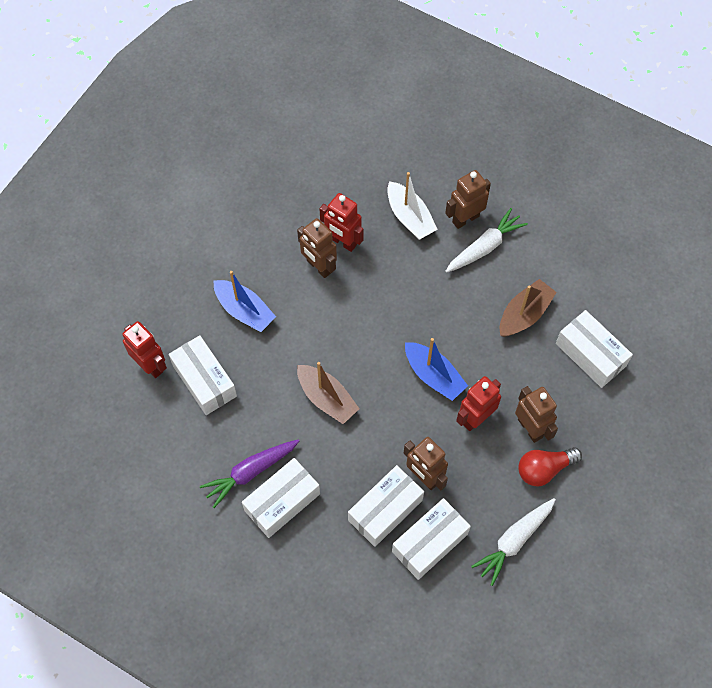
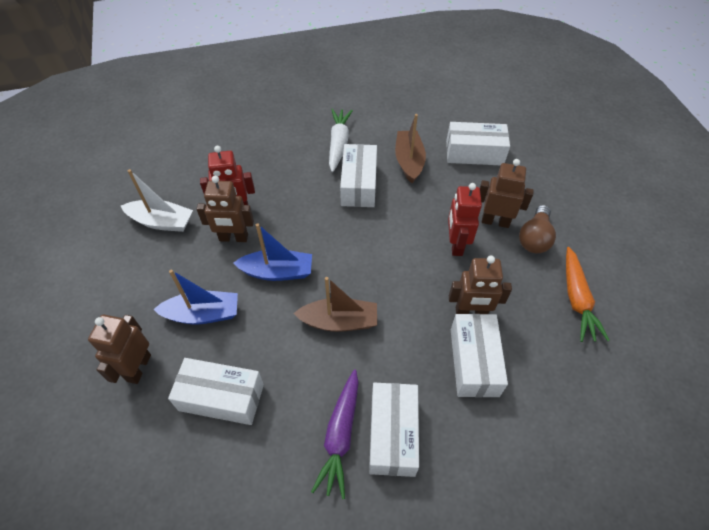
camera: 45 degrees left, 10 degrees down
red robot [122,321,167,378] -> none
white boat [387,172,438,240] -> white boat moved to [121,169,193,232]
white box [392,498,471,580] -> white box moved to [340,144,377,207]
blue boat [405,338,468,401] -> blue boat moved to [233,223,312,281]
brown robot [445,170,491,229] -> brown robot moved to [88,315,151,384]
white carrot [471,498,556,586] -> orange carrot [566,247,610,342]
red light bulb [518,447,582,486] -> brown light bulb [519,205,556,253]

